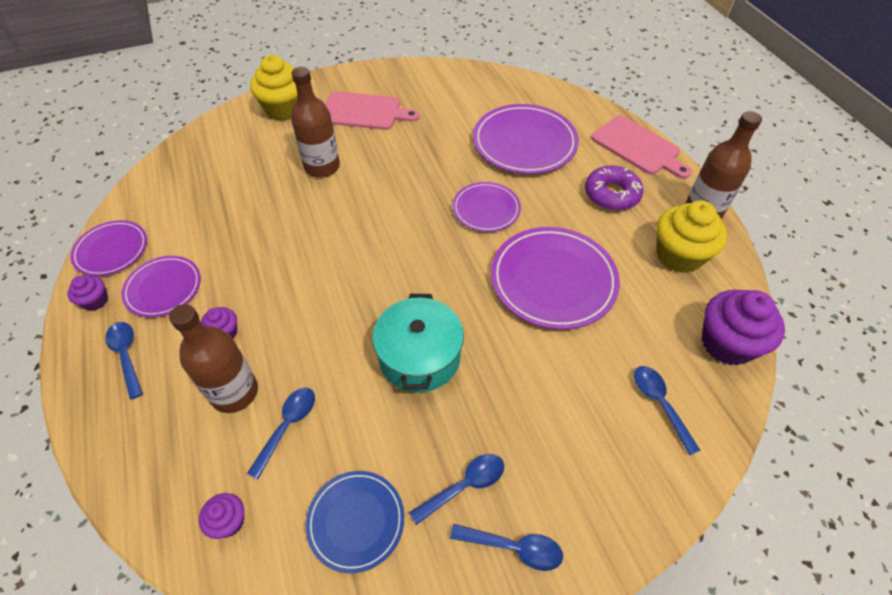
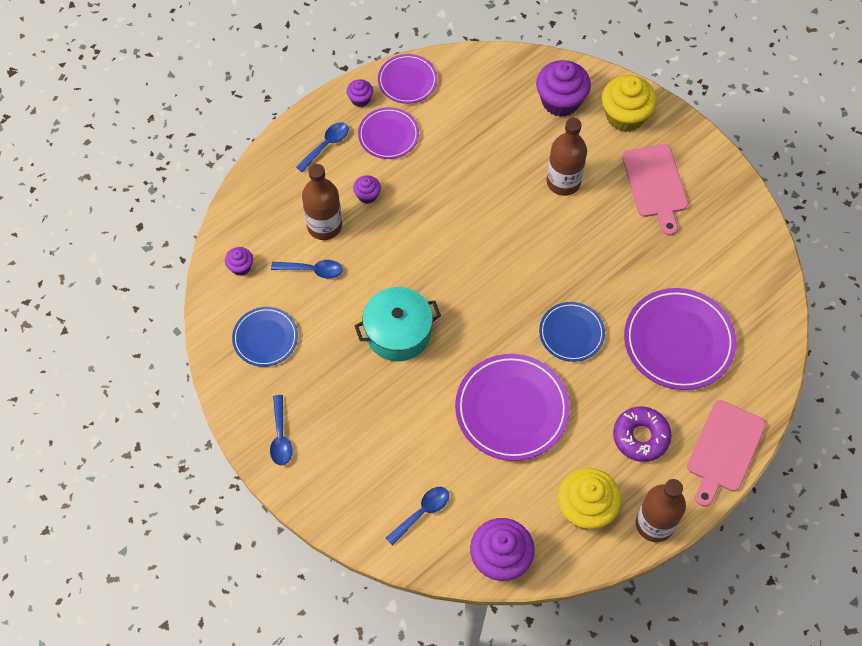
camera: 70 degrees right, 10 degrees up
blue spoon [409,454,504,525] -> none
purple plate [452,182,521,232] -> blue plate [539,302,605,362]
none -> purple cupcake [536,60,591,117]

